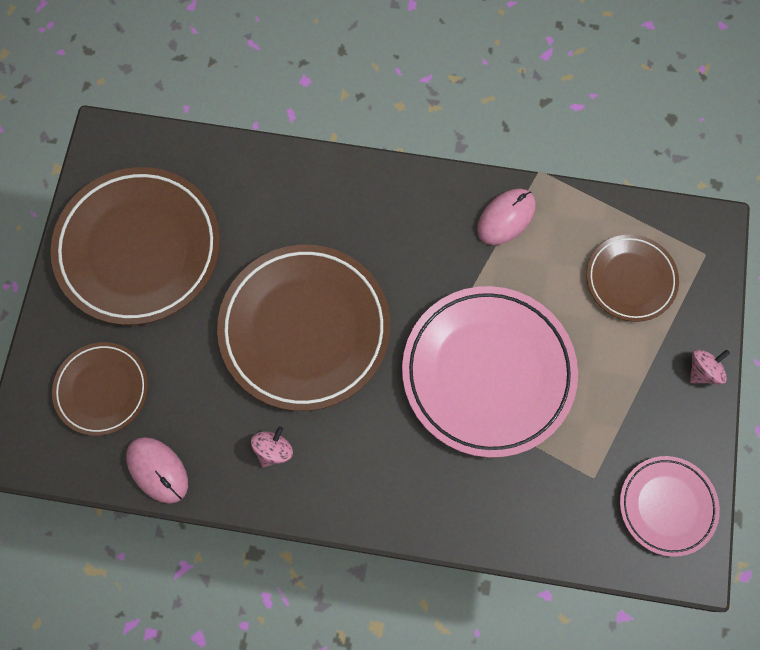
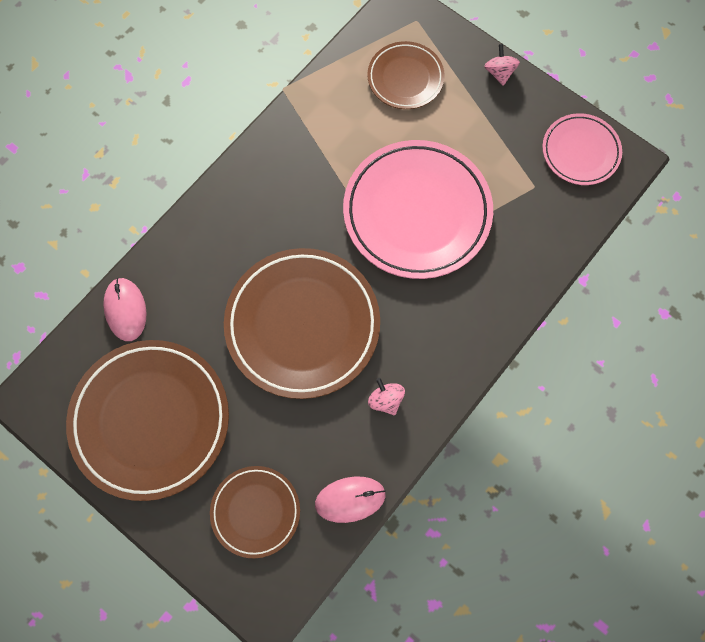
camera: 60 degrees left, 0 degrees up
pink mouse [477,189,536,245] -> pink mouse moved to [103,278,147,341]

